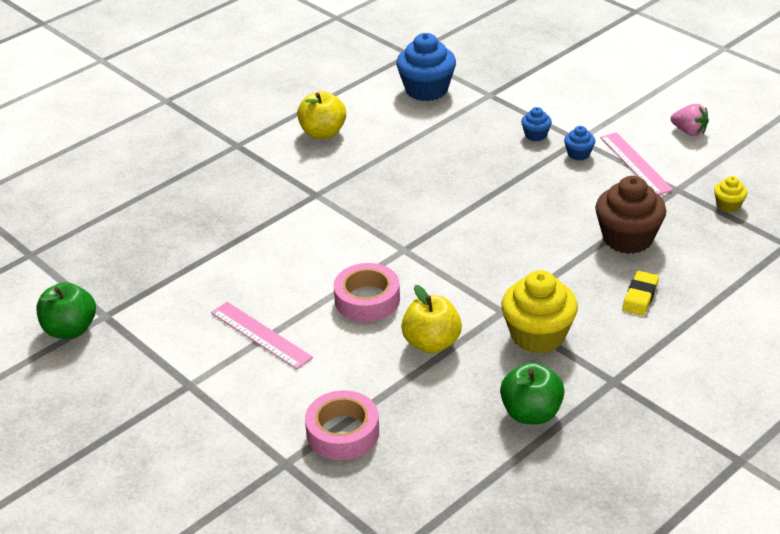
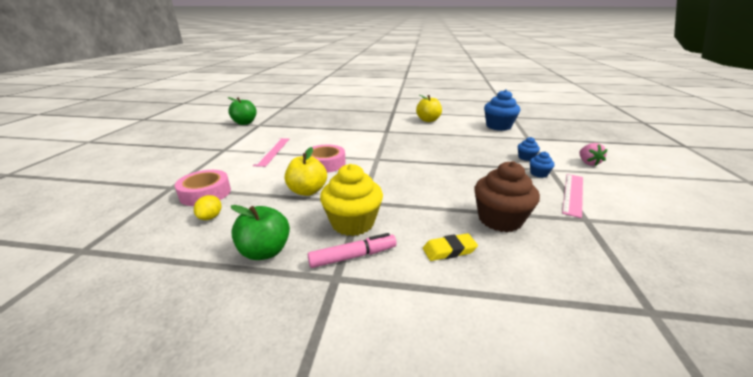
camera: 50 degrees right, 10 degrees down
pink strawberry [671,104,709,136] -> pink strawberry moved to [579,143,608,166]
yellow cupcake [714,176,747,213] -> none
none -> yellow lemon [194,195,221,220]
none -> pink marker [308,233,397,268]

